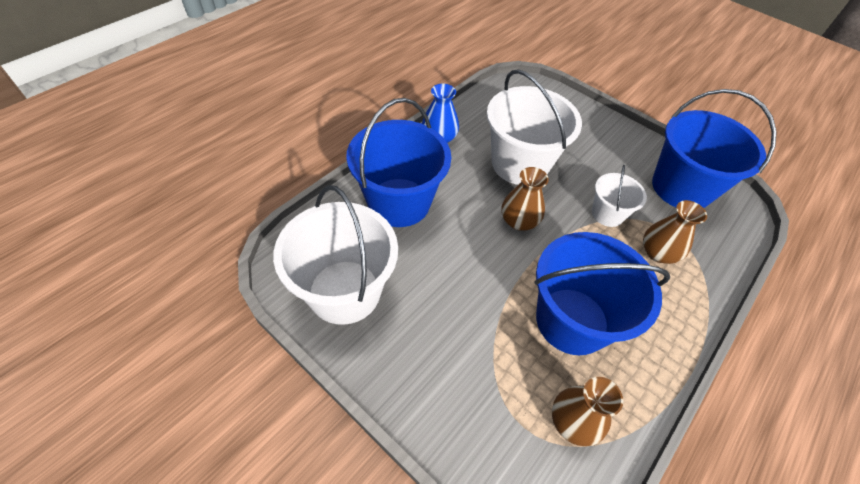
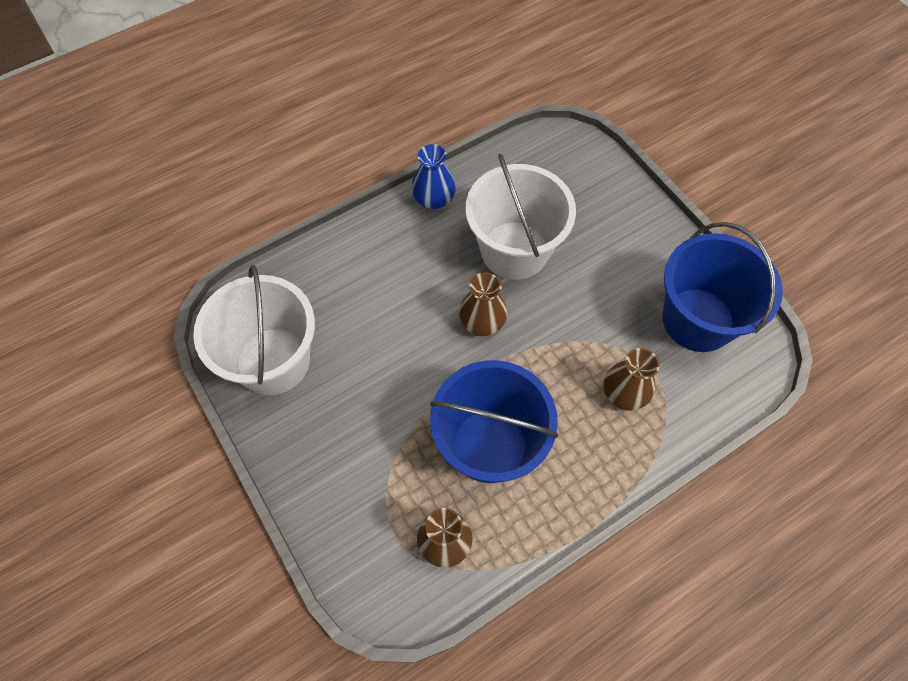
camera: 20 degrees right, 10 degrees up
blue bucket [346,98,451,227] -> none
white bucket [592,165,647,227] -> none

